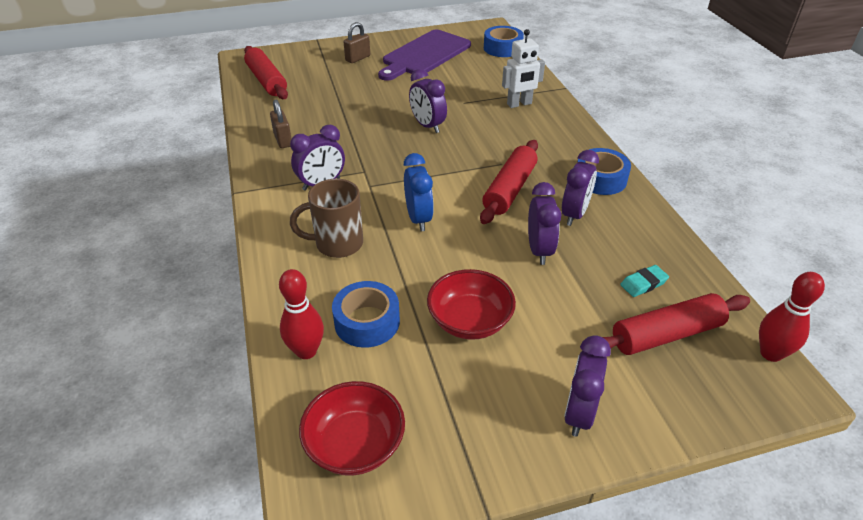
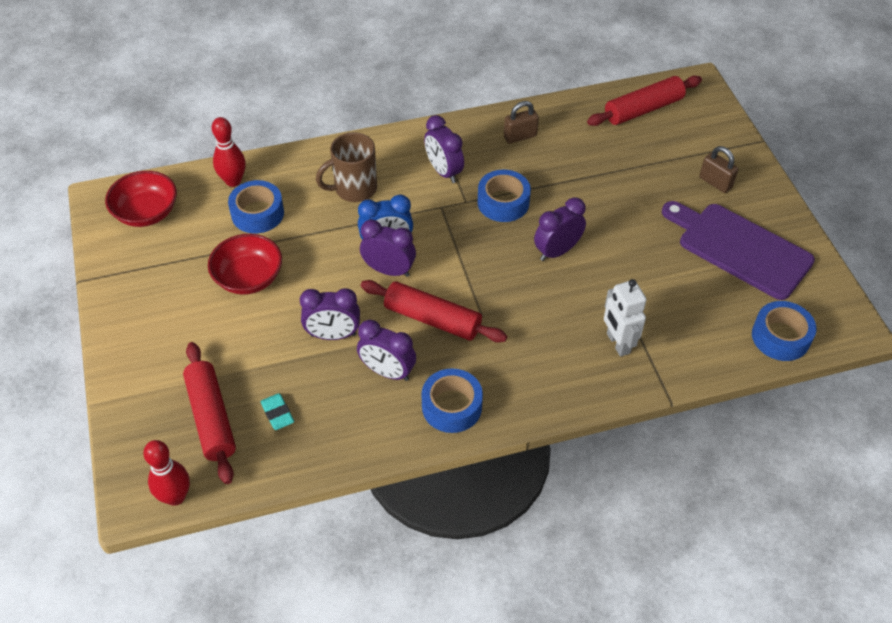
camera: 90 degrees right, 10 degrees up
brown mug [290,179,363,258] -> brown mug turned 105 degrees counterclockwise [316,132,377,202]
purple clock [564,335,611,437] -> purple clock moved to [360,220,416,277]
none -> blue tape [477,170,531,222]

